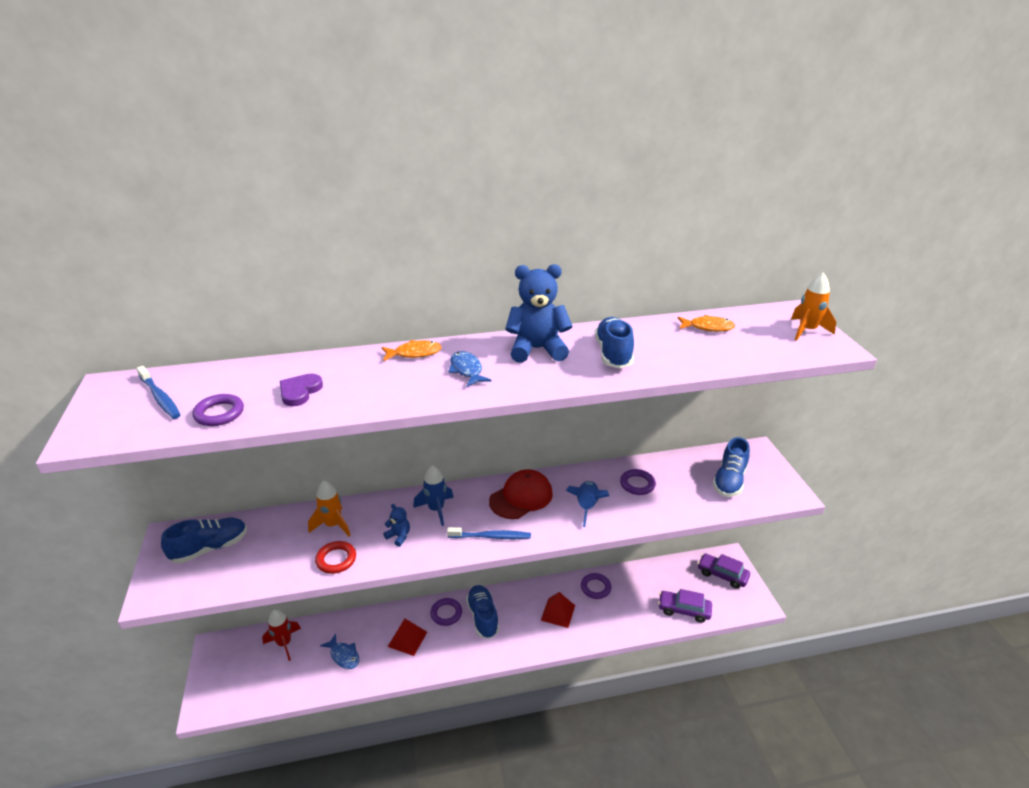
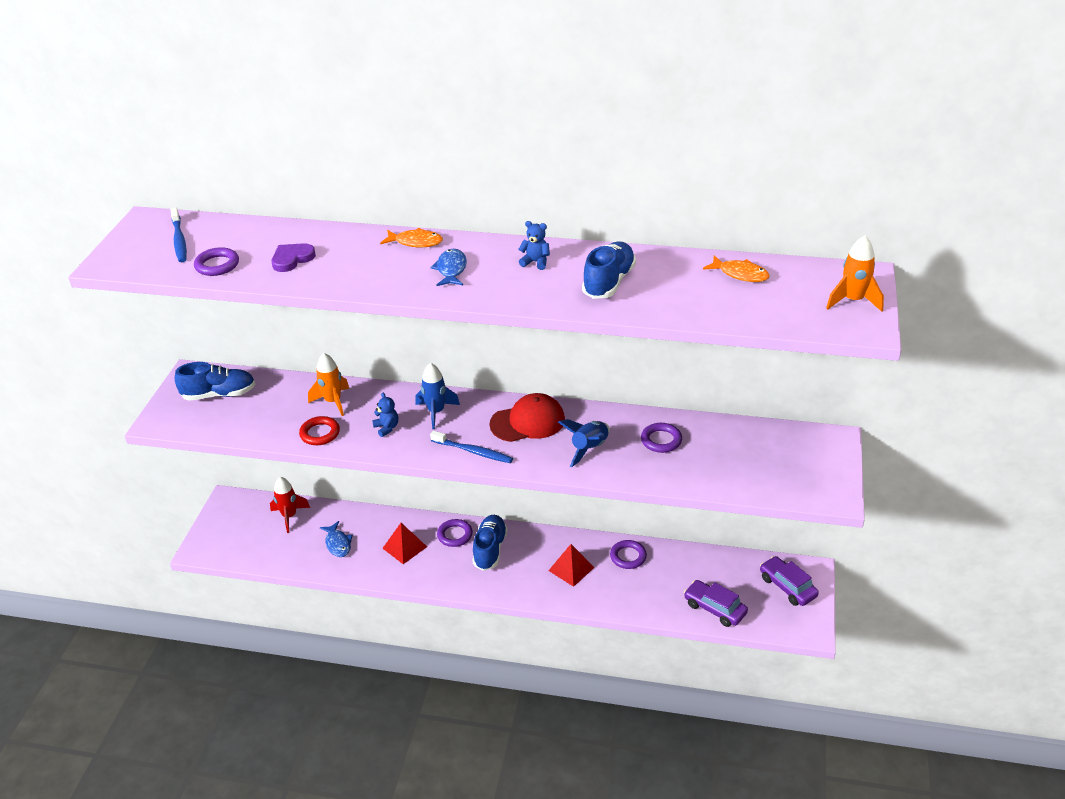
camera: 25 degrees right, 5 degrees up
blue teddy bear [505,264,573,363] -> blue teddy bear [518,221,550,270], size x0.46
blue shoe [713,437,750,497] -> none

